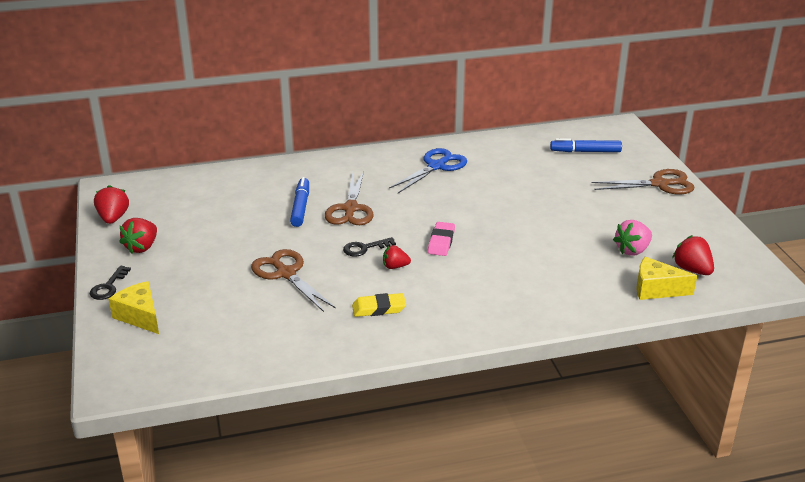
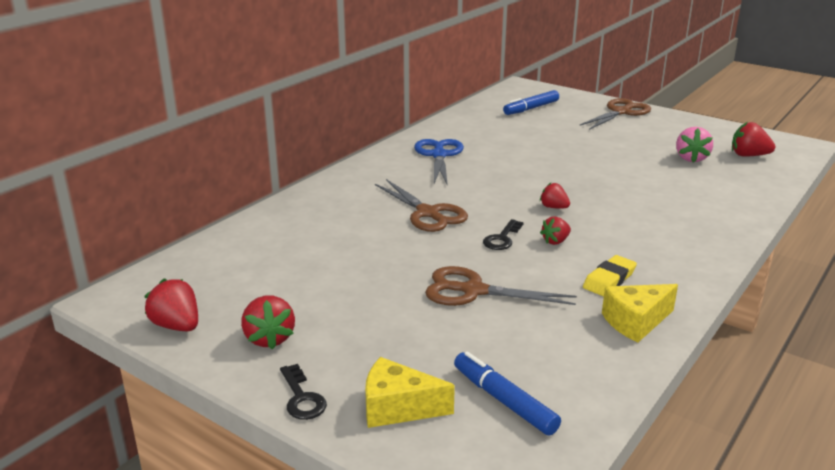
camera: 40 degrees left, 5 degrees down
blue marker [290,177,309,227] -> blue marker moved to [454,351,561,436]
pink eraser [428,222,455,256] -> red strawberry [540,183,570,209]
yellow cheese [636,257,697,300] -> yellow cheese moved to [602,284,678,343]

